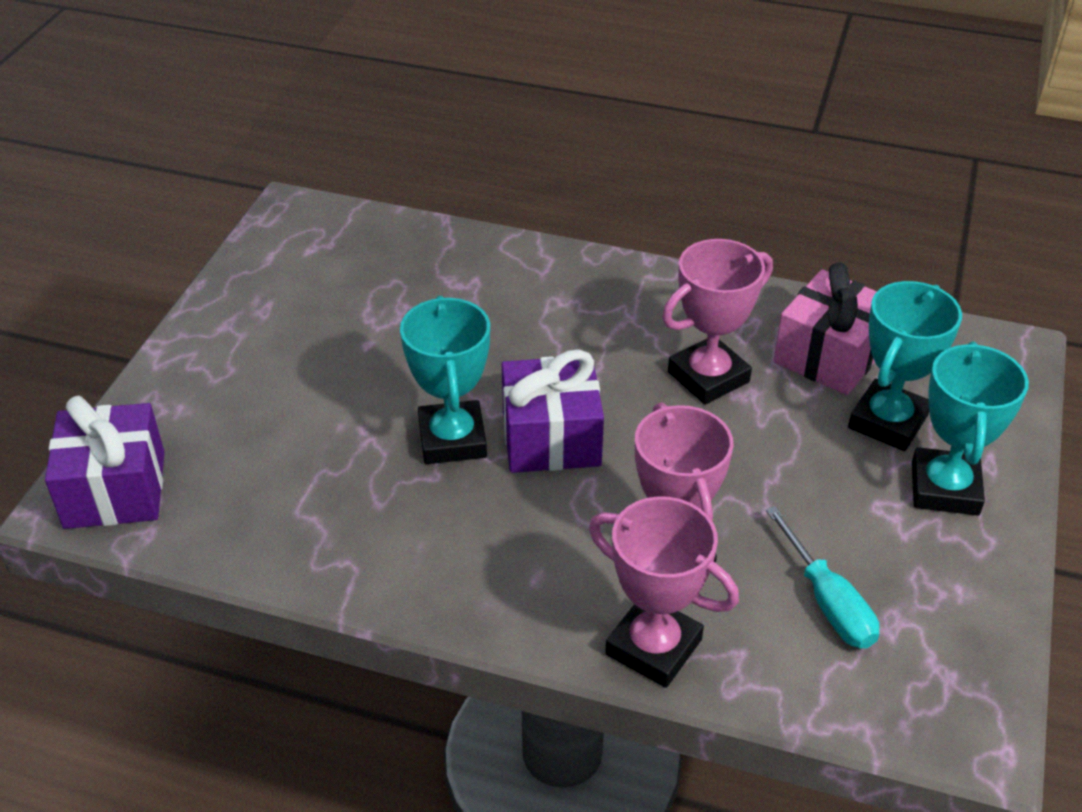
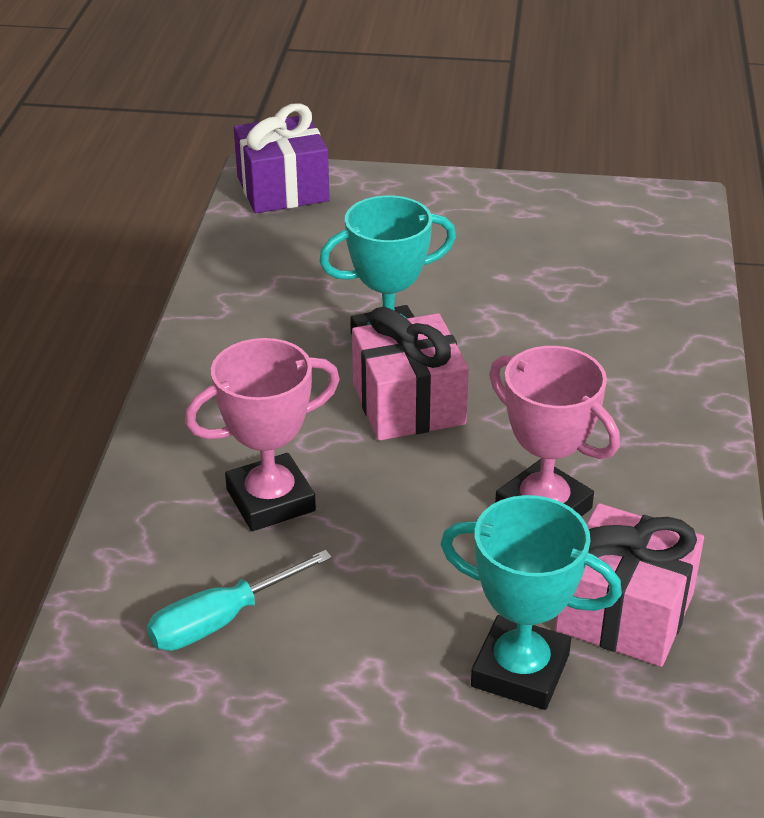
camera: 80 degrees right, 5 degrees down
purple gift [502,349,604,473] -> pink gift [352,307,469,441]
pink trophy [589,496,739,688] -> none
turquoise trophy [912,342,1029,516] -> none

